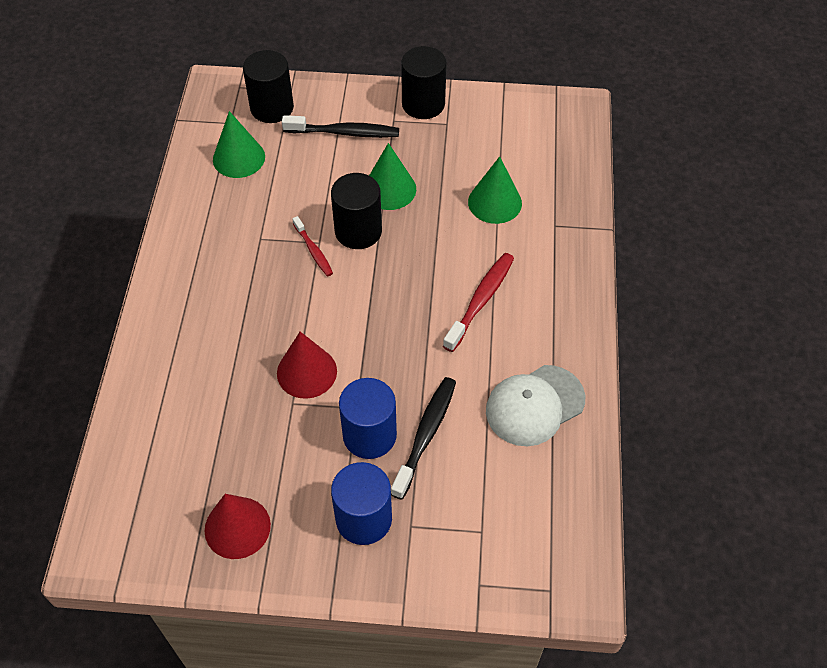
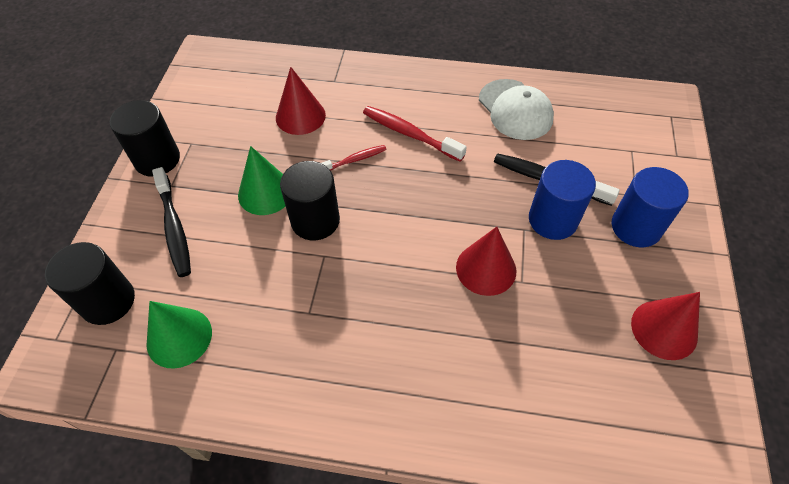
camera: 85 degrees left, 0 degrees up
black toothbrush [282,115,399,138] -> black toothbrush turned 150 degrees clockwise [152,167,191,277]
red toothbrush [293,216,333,277] -> red toothbrush moved to [322,145,387,171]
green cone [468,156,522,224] -> red cone [276,67,326,135]

